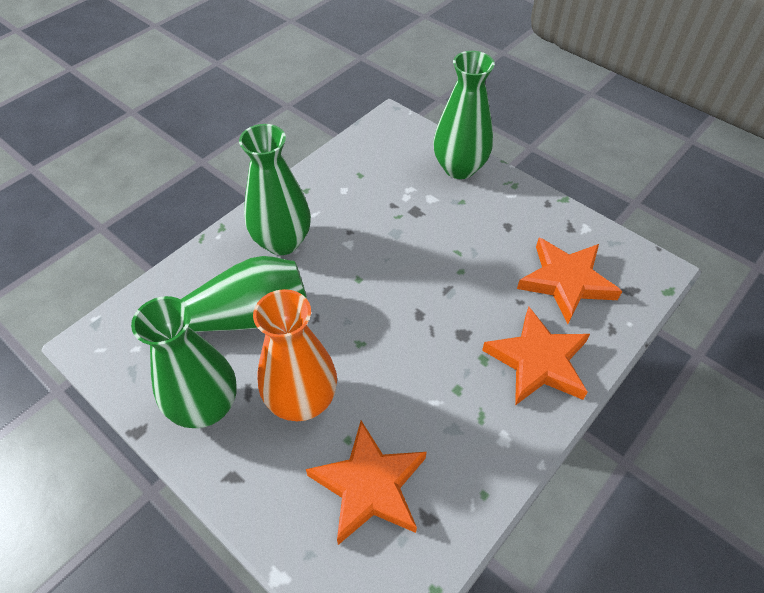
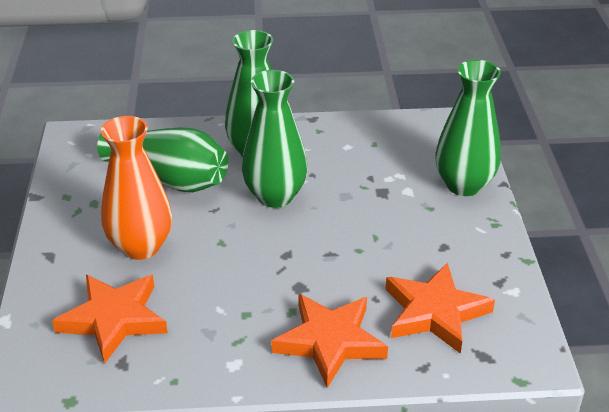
camera: 45 degrees right, 15 degrees down
green vase [131,296,237,428] -> green vase moved to [242,70,307,208]

